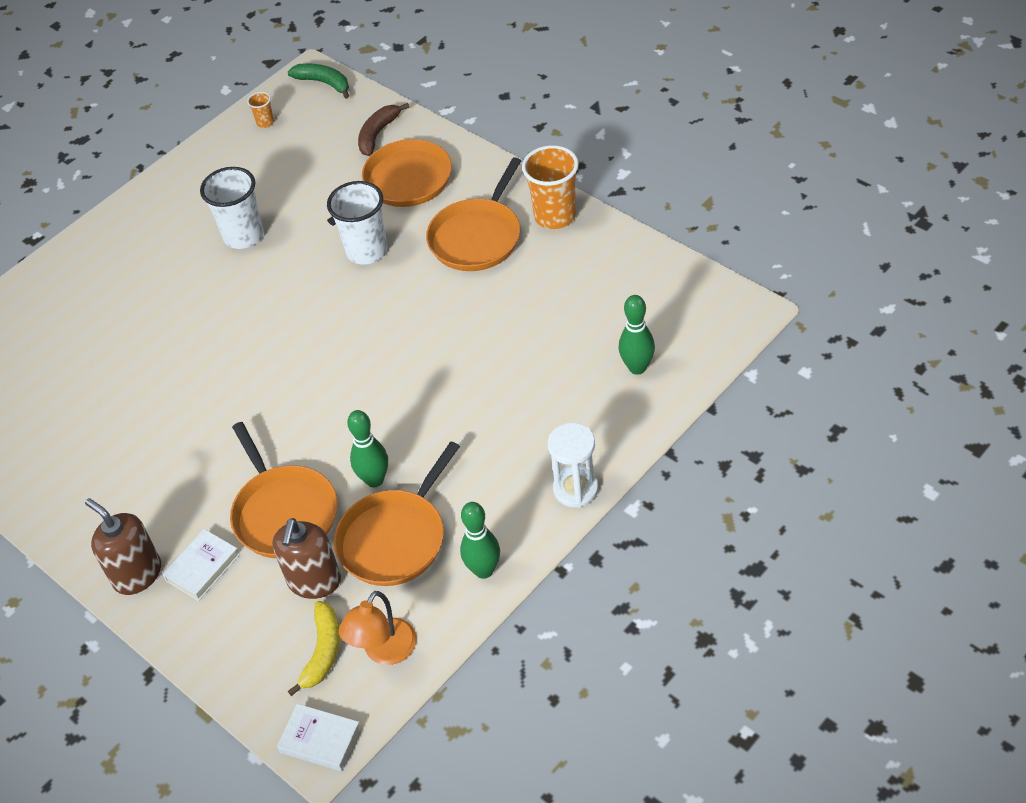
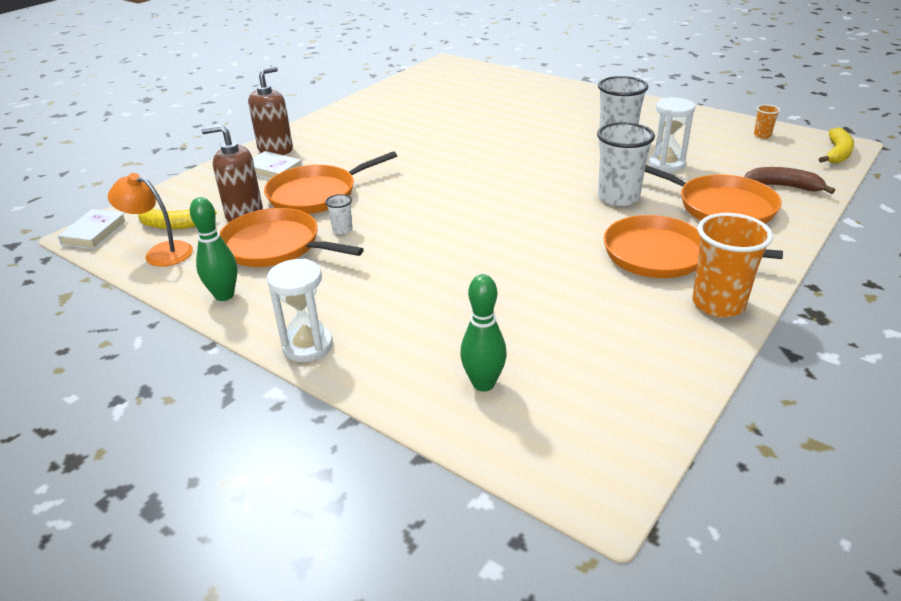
camera: 80 degrees right, 15 degrees down
green banana [288,63,349,99] -> yellow banana [819,127,854,164]
green bowling pin [347,410,388,487] -> white cup [325,194,353,234]
none -> white hourglass [649,97,695,172]

